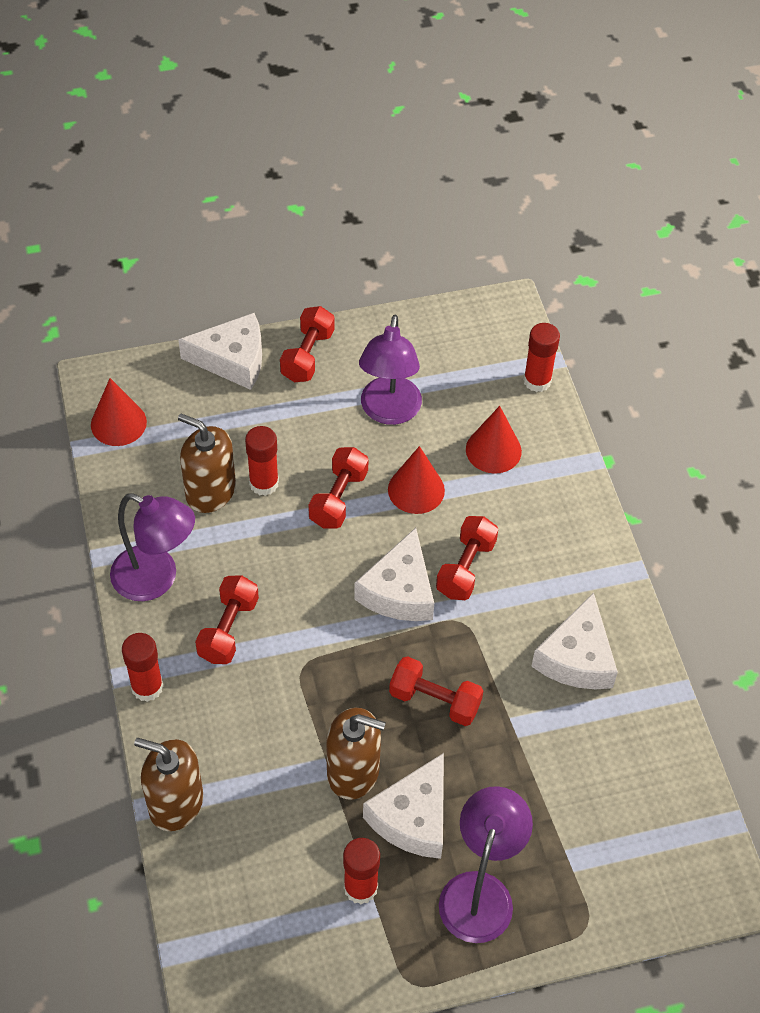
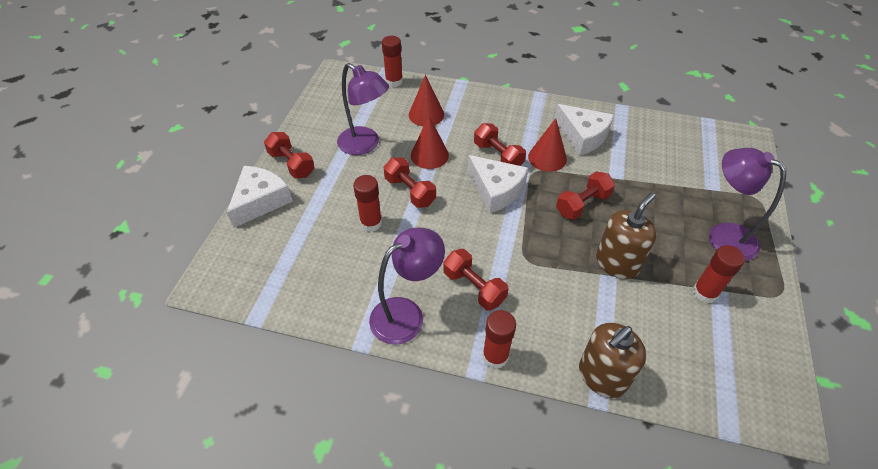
camera: 60 degrees left, 5 degrees down
red cone [91,378,147,446] -> red cone moved to [528,118,567,172]
brown soap dispenser [178,414,236,513] -> none
white cheese [363,753,444,859] -> none

